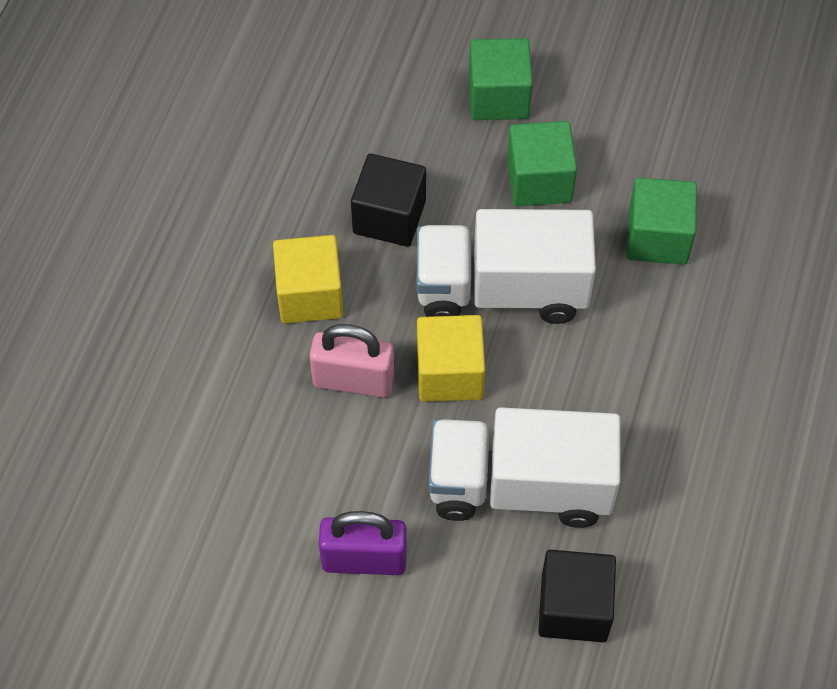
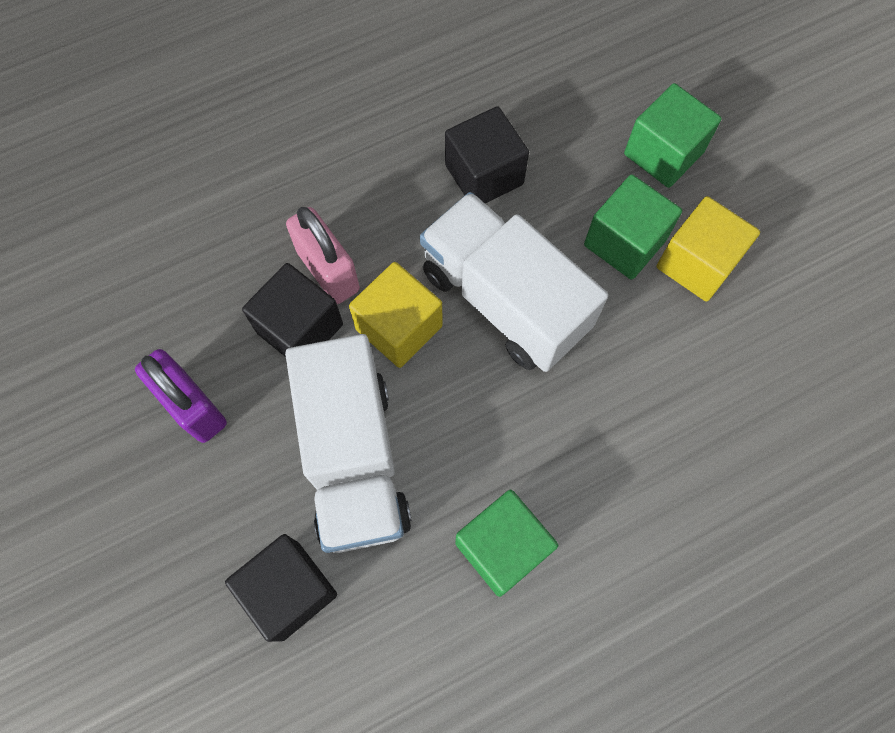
camera: 45 degrees right, 10 degrees up
yellow cube [273,235,343,323] -> yellow cube moved to [657,196,760,301]
white truck [428,407,621,528] -> white truck turned 150 degrees counterclockwise [285,334,412,553]
green cube [627,177,697,265] -> green cube moved to [455,490,558,597]
none -> black cube [242,263,343,357]

